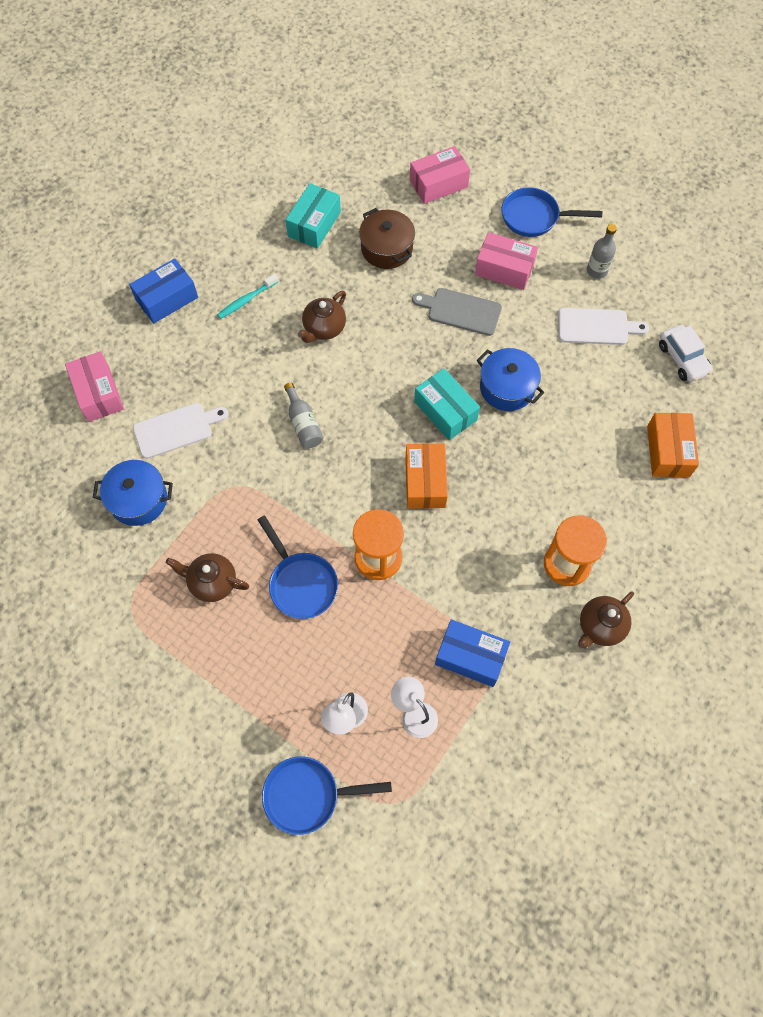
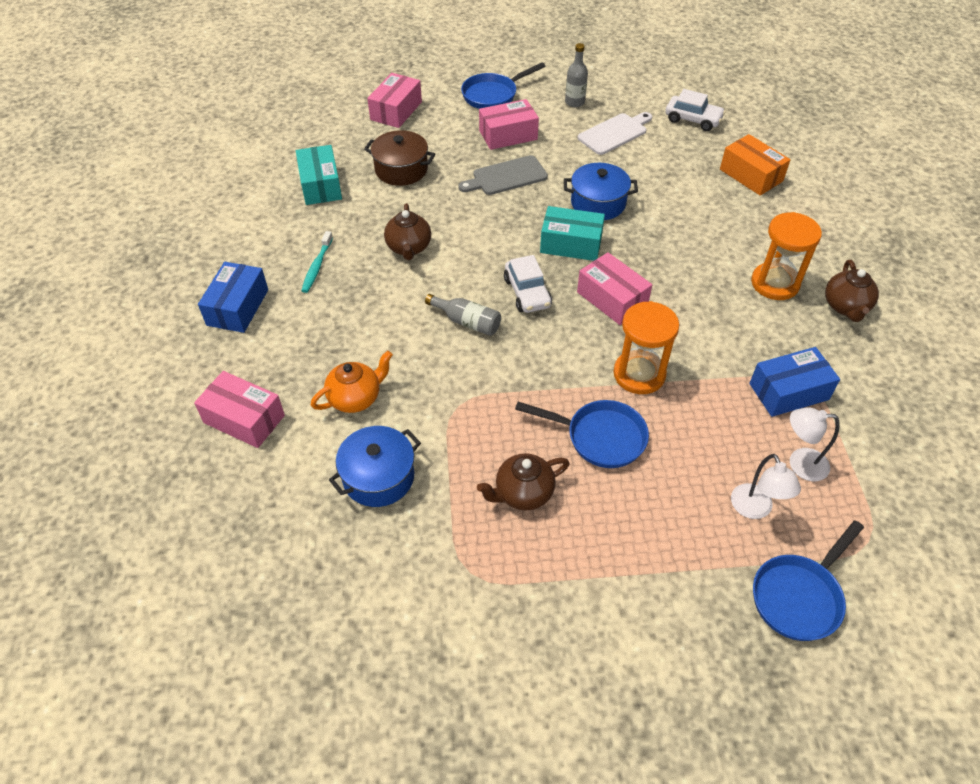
camera: 40 degrees left, 15 degrees down
white cutting board [133,403,229,459] -> orange teapot [311,351,393,413]
orange box [406,443,448,509] -> pink box [577,252,652,325]
none -> white car [504,255,552,313]

